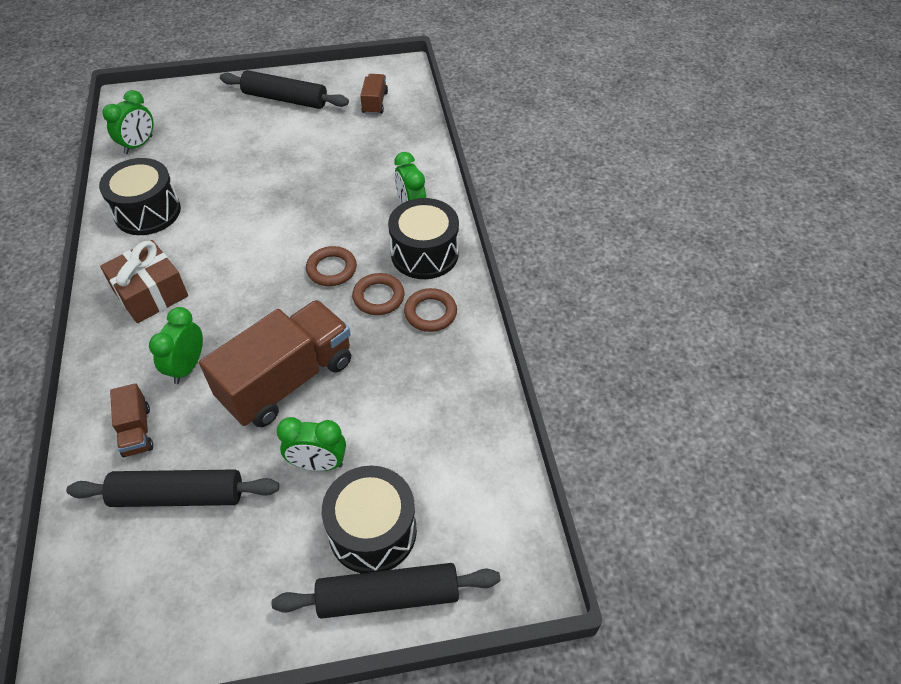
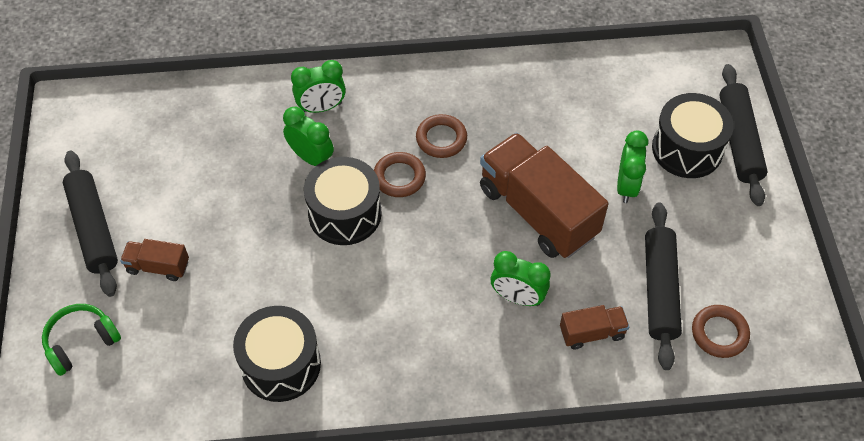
camera: 85 degrees left, 5 degrees up
brown gift [100,240,188,323] -> none
green clock [102,90,154,154] -> green clock moved to [283,107,334,166]
black rolling pin [220,70,349,109] -> black rolling pin turned 45 degrees counterclockwise [63,151,118,297]
brown truck [360,74,388,115] -> brown truck moved to [120,239,189,281]
black drum [388,198,459,279] -> black drum moved to [304,157,382,245]
brown ring [404,288,457,332] -> brown ring moved to [692,305,750,358]
none -> green headphones [42,304,121,376]

